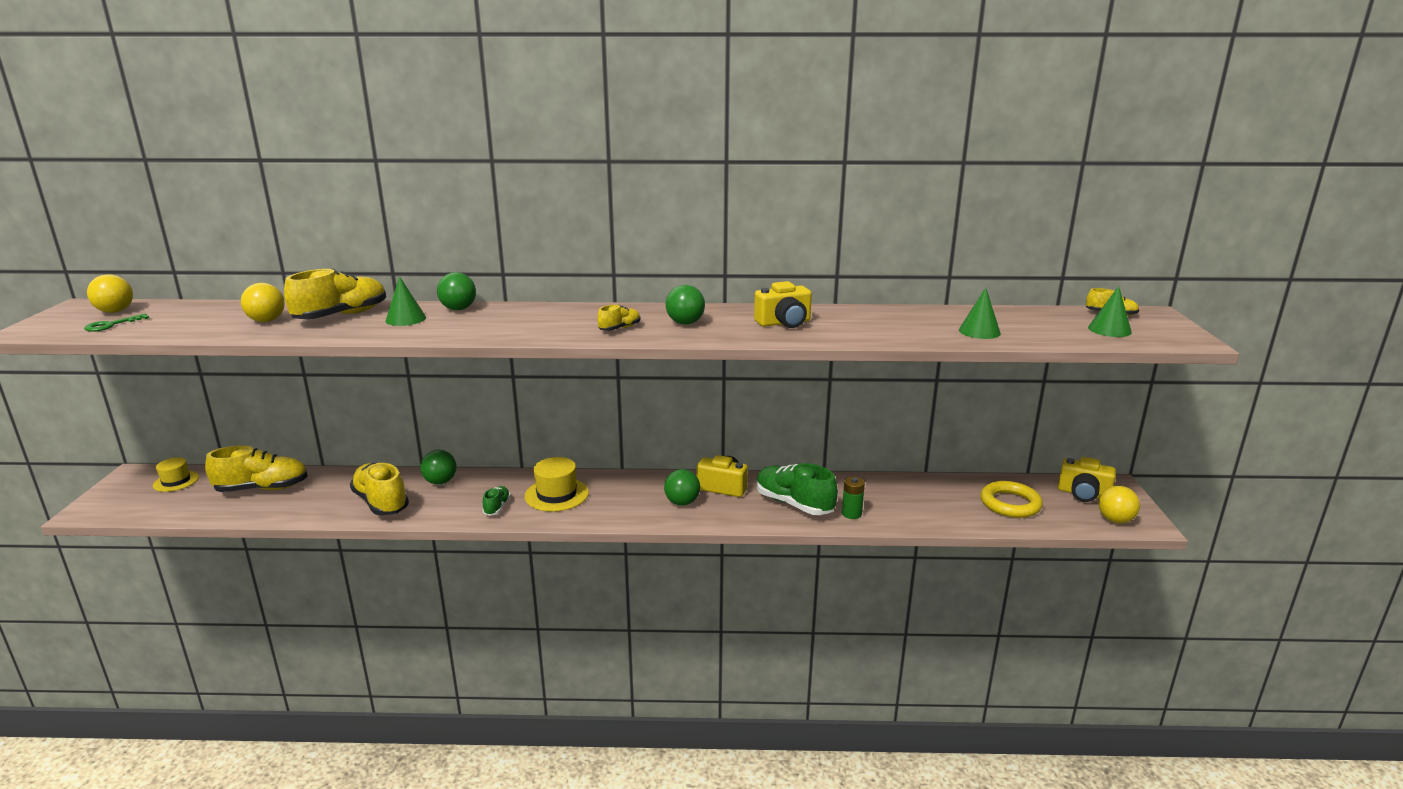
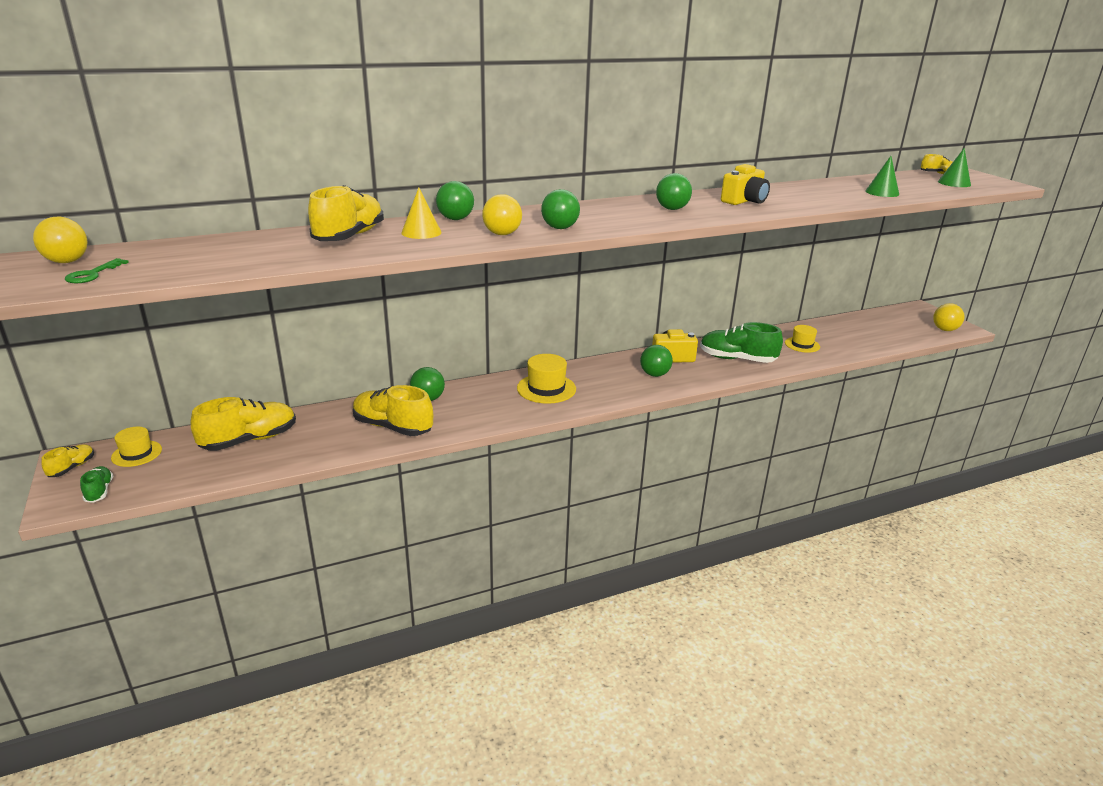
camera: 25 degrees left, 5 degrees up
yellow ball [241,283,285,322] -> yellow ball moved to [482,194,522,235]
green cone [386,276,426,326] -> yellow cone [401,188,442,239]
green shoe [483,486,511,516] -> green shoe moved to [80,466,113,503]
yellow shoe [597,305,641,331] -> yellow shoe moved to [41,444,94,477]
green battery [842,477,865,519] -> none
yellow ring [980,481,1043,518] -> none
yellow camera [1058,457,1116,502] -> none
none -> green ball [541,189,580,229]
none -> yellow hat [785,325,820,353]

